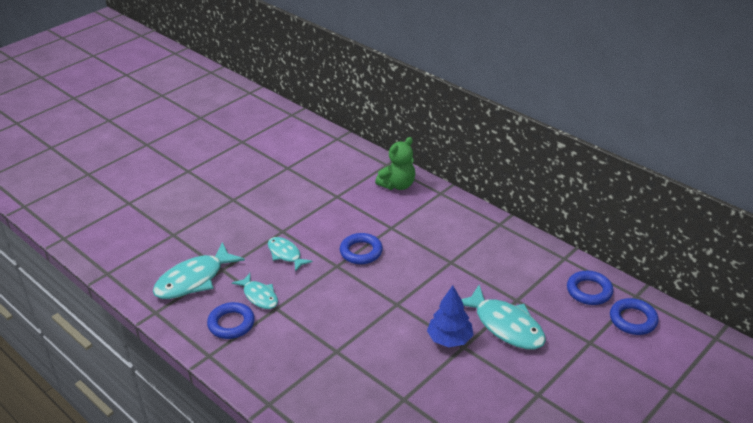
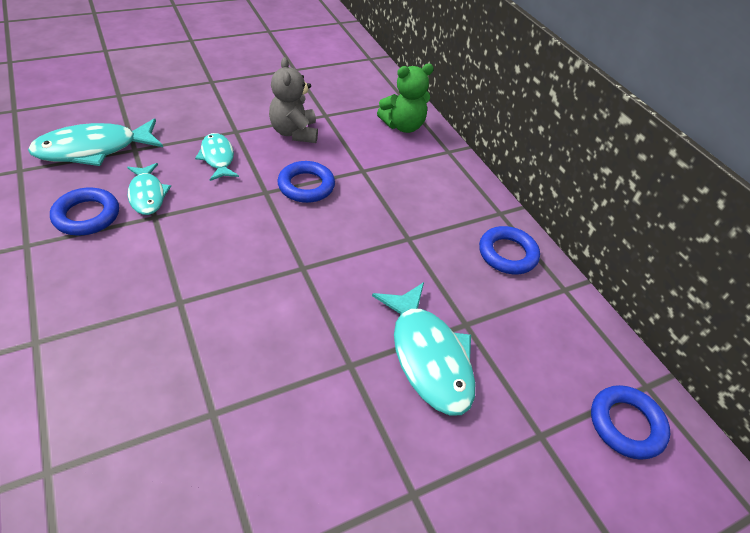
camera: 15 degrees right, 10 degrees up
blue tree [427,285,474,347] -> none
blue ring [567,271,613,305] -> blue ring moved to [479,226,540,274]
none -> grey teddy bear [269,57,318,143]

